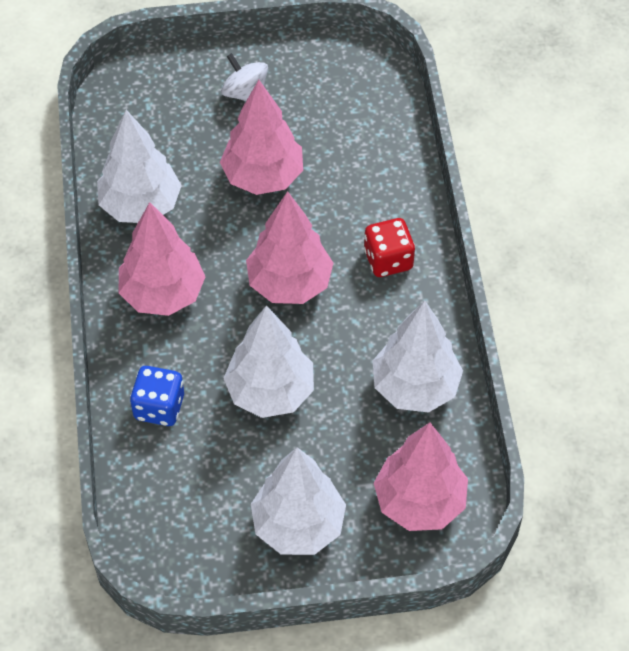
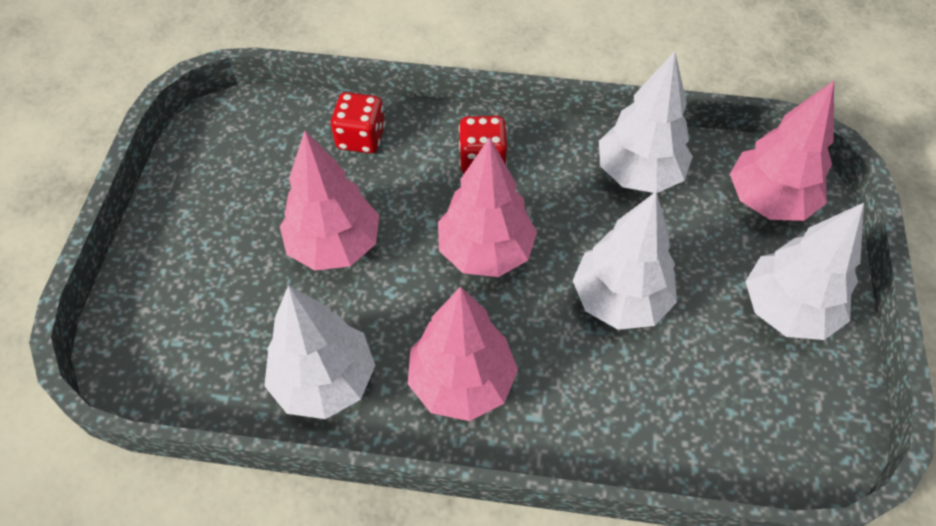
camera: 75 degrees left, 0 degrees up
blue dice [130,366,184,426] -> none
white spinning top [221,53,268,101] -> none
none -> red dice [331,92,385,153]

